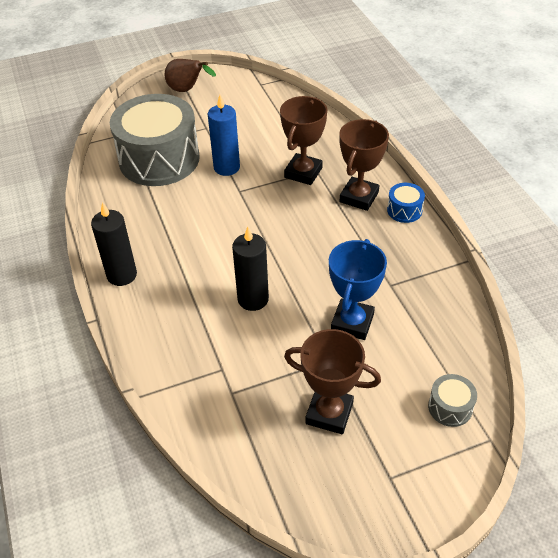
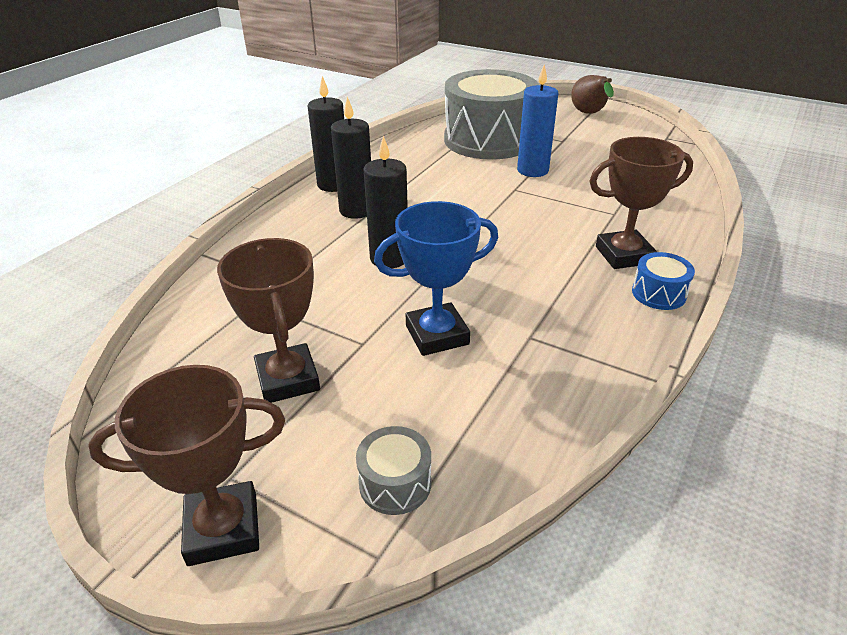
camera: 50 degrees right, 10 degrees down
brown trophy [280,96,327,185] -> brown trophy moved to [88,365,285,566]
none -> black candle [331,96,371,219]

